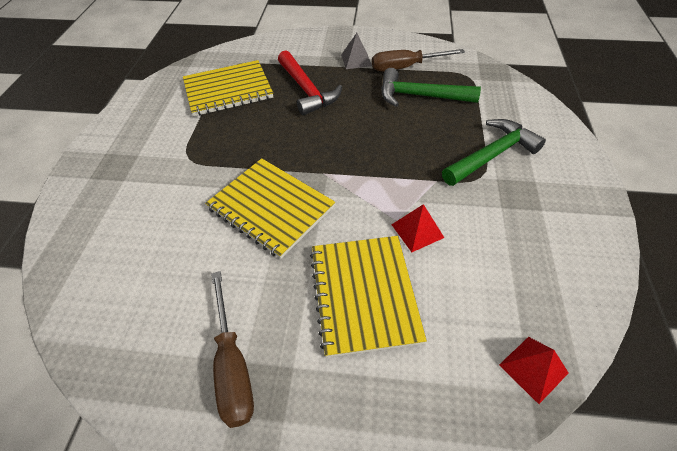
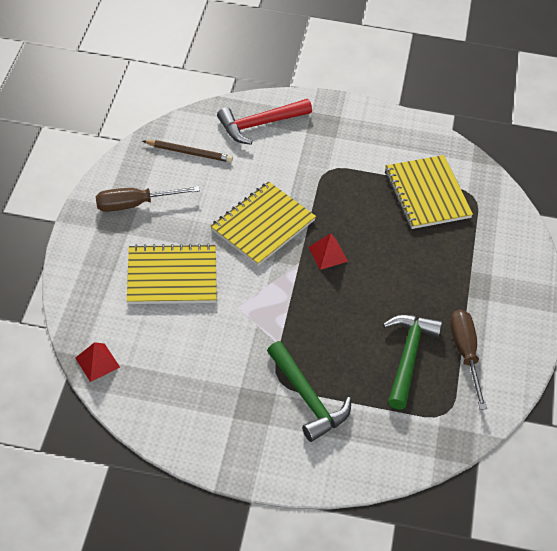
camera: 90 degrees right, 0 degrees up
red hammer [278,51,342,116] -> red hammer moved to [217,99,312,145]
grey pyramid [341,33,372,69] -> none
red pyramid [391,204,444,252] -> red pyramid moved to [308,233,348,270]
none -> brown pencil [143,140,233,162]

